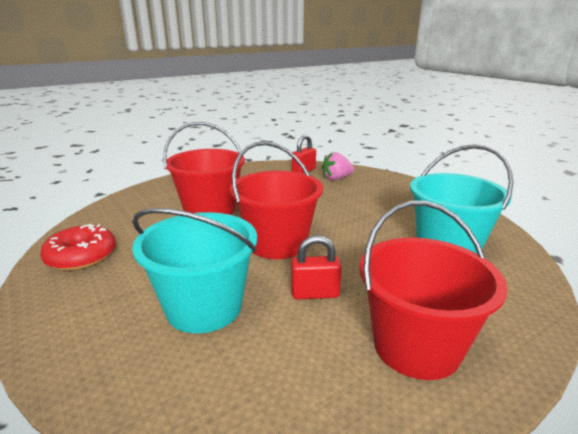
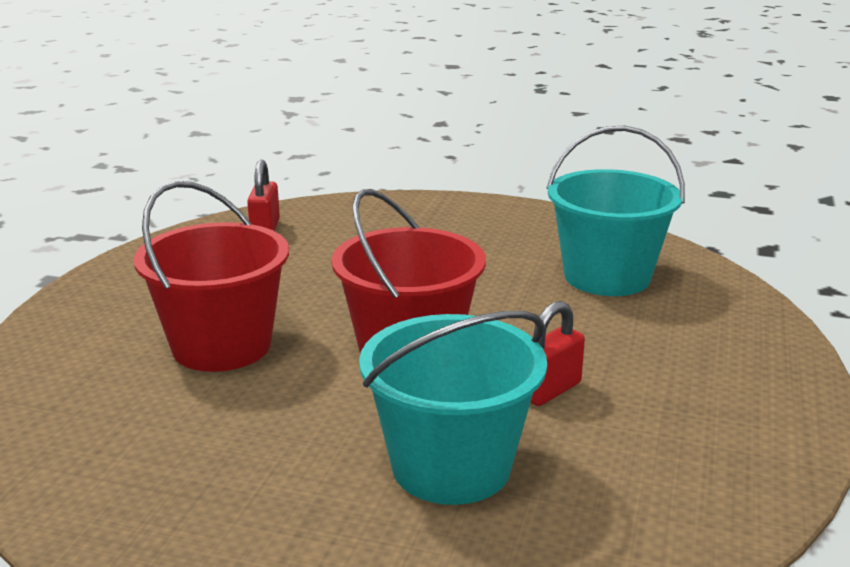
camera: 40 degrees left, 0 degrees up
red donut [40,224,116,271] -> none
pink strawberry [322,152,354,180] -> none
red bucket [360,201,508,380] -> none

